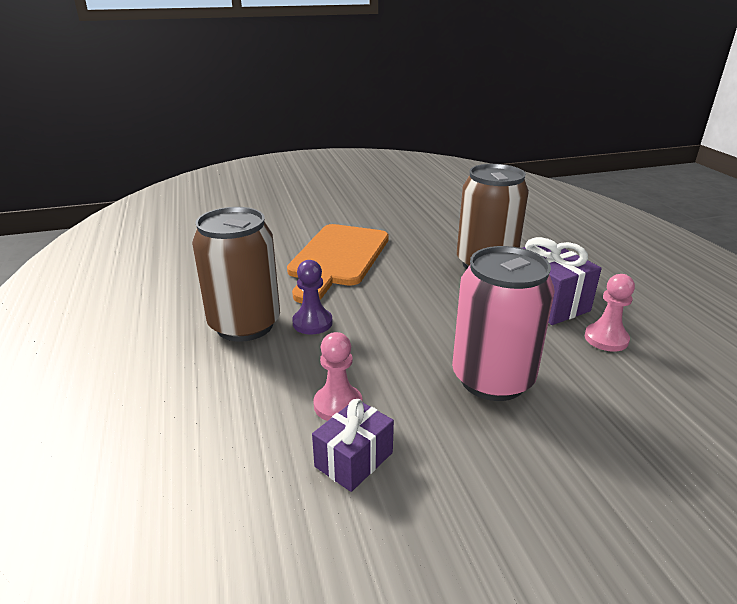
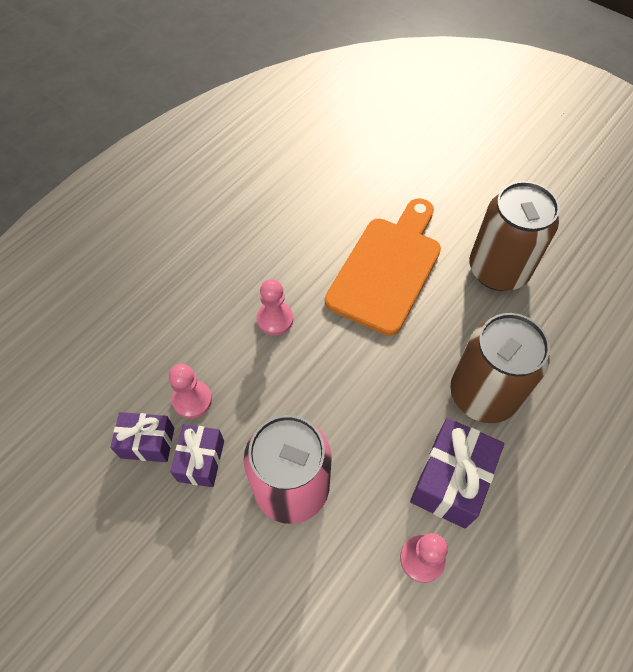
camera: 55 degrees right, 30 degrees up
brown can [192,207,280,342] -> brown can moved to [469,181,560,291]
orange cutting board [287,224,389,303] -> orange cutting board turned 135 degrees clockwise [325,198,441,336]
purple pawn [292,260,333,335] -> pink pawn [256,279,293,336]
none -> purple gift [170,424,224,487]

